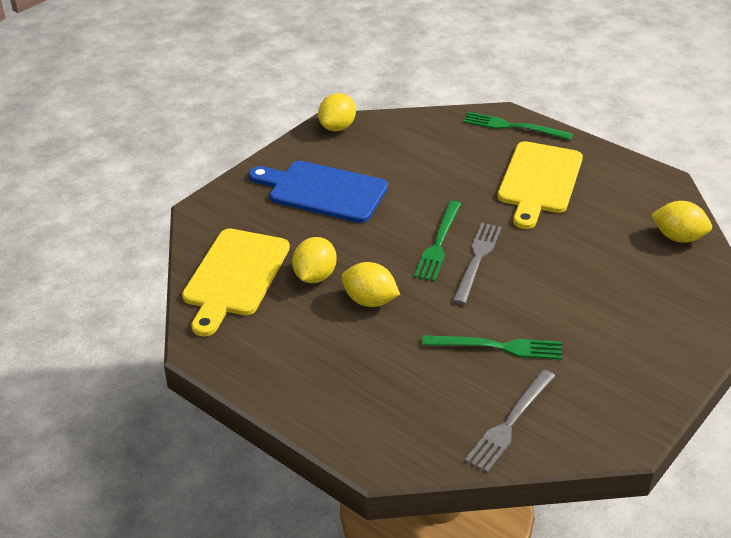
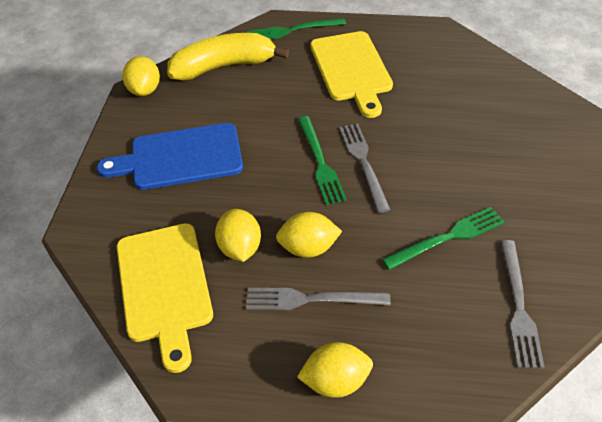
camera: 30 degrees left, 10 degrees up
yellow lemon [651,201,712,243] -> yellow lemon moved to [297,342,373,398]
none -> yellow banana [167,33,289,81]
none -> grey fork [246,288,391,310]

